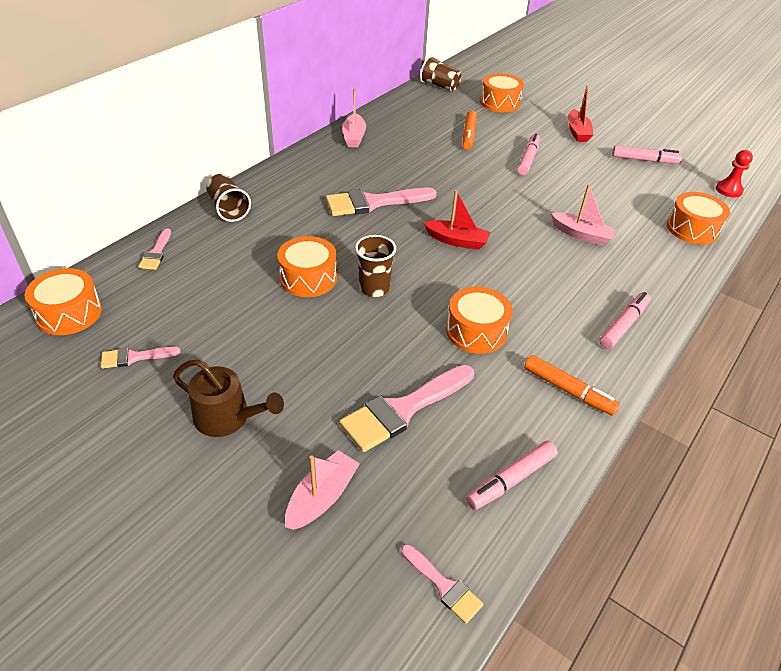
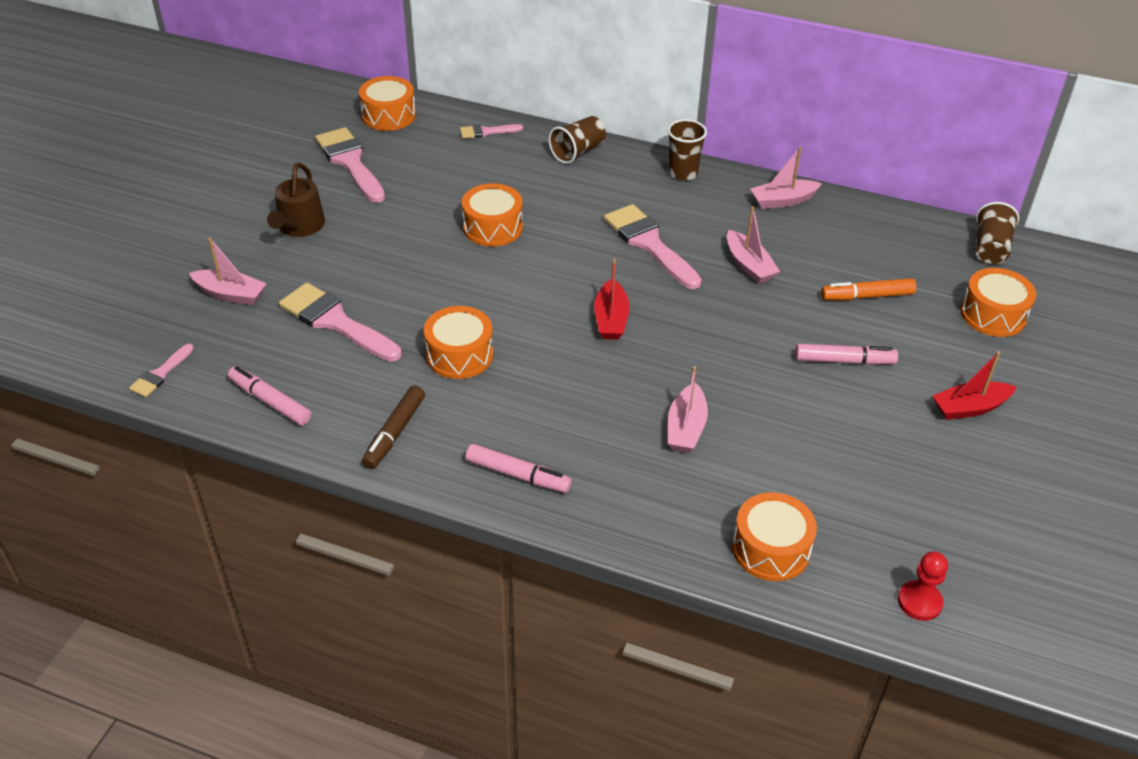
camera: 75 degrees right, 0 degrees up
pink brush [101,347,181,369] -> pink brush [315,127,385,203], size x1.94
brown cup [355,235,396,297] -> brown cup moved to [667,119,707,181]
orange marker [524,355,620,416] -> brown marker [362,385,425,469]
pink marker [612,145,682,163] -> none
none -> pink boat [727,207,780,284]

